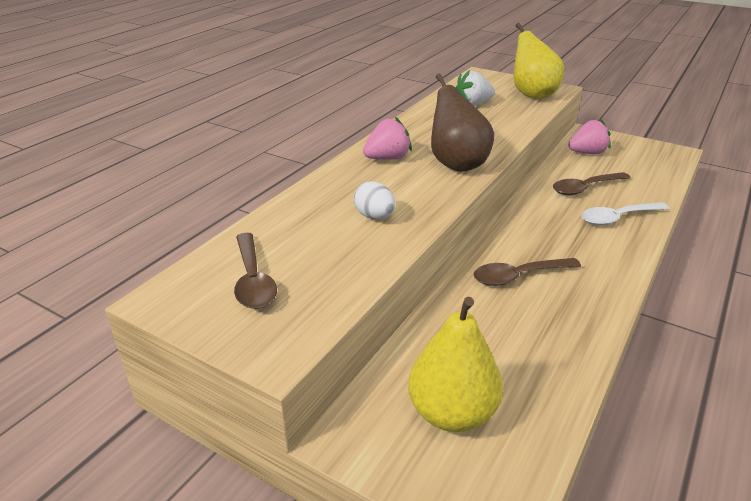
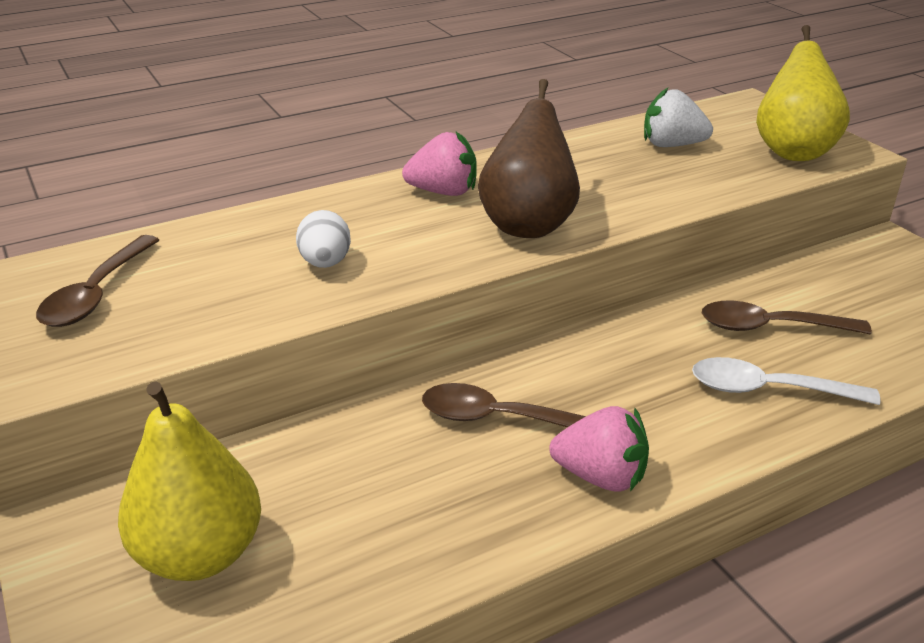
camera: 30 degrees right, 0 degrees up
pink strawberry [568,119,611,154] -> pink strawberry moved to [549,406,649,492]

